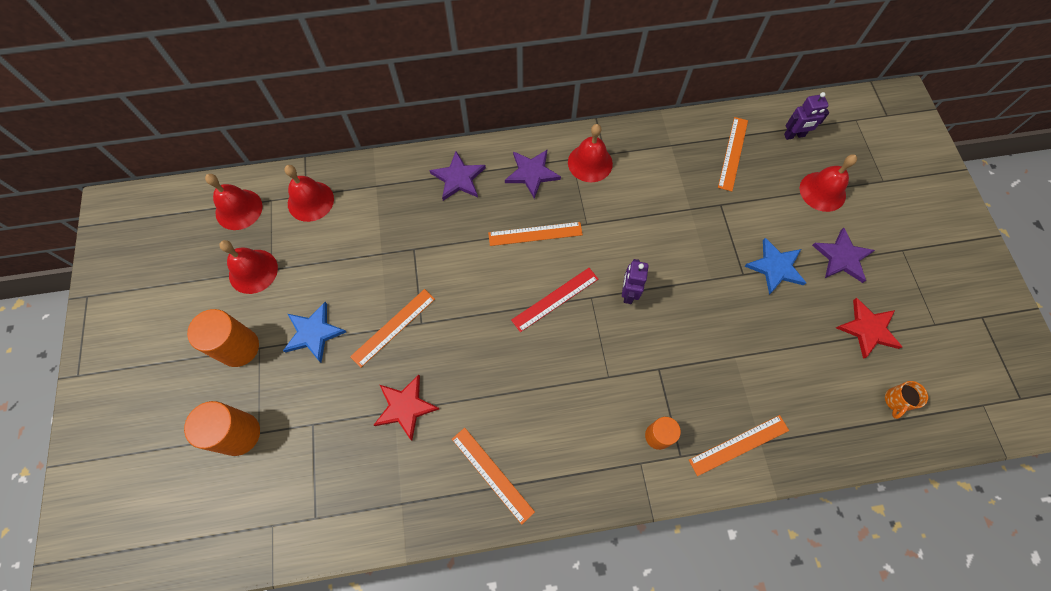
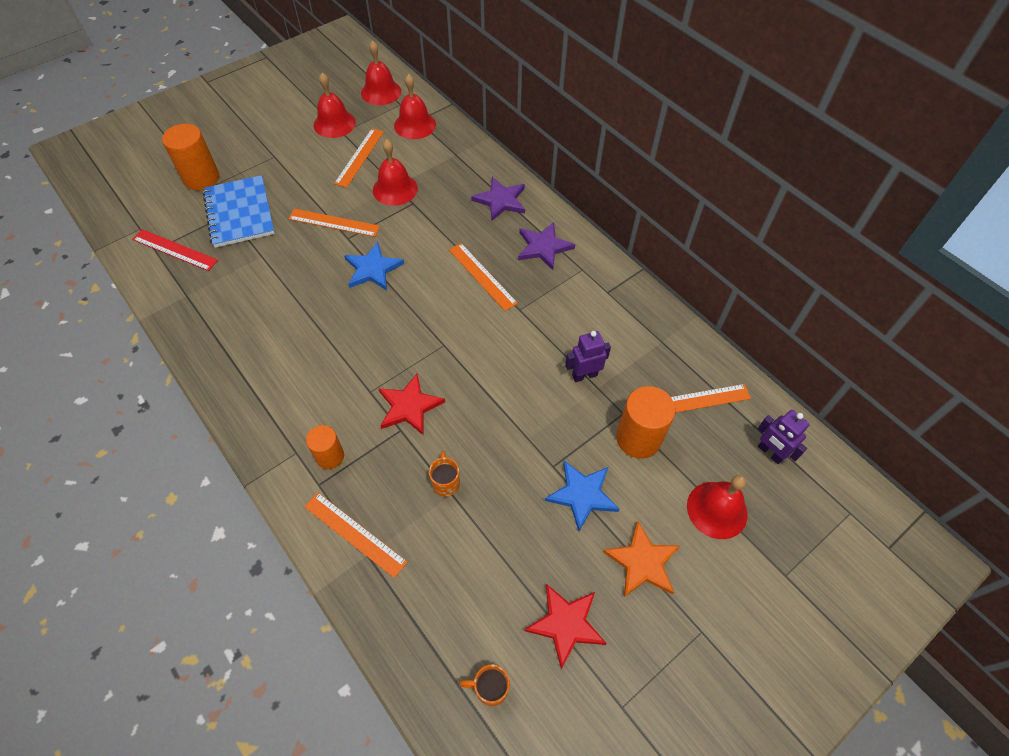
camera: 60 degrees right, 10 degrees down
orange cylinder [187,309,259,367] -> orange cylinder moved to [616,386,675,459]
blue star [283,302,346,363] -> blue star moved to [344,242,404,290]
red star [374,375,439,441] -> red star moved to [378,374,445,436]
orange ruler [452,428,535,525] -> orange ruler moved to [334,129,384,188]
red ruler [511,268,598,332] -> red ruler moved to [132,229,218,271]
red bell [568,124,613,182] -> red bell moved to [373,139,418,206]
purple robot [622,259,649,304] -> purple robot moved to [565,331,611,382]
purple star [812,228,875,283] -> orange star [603,521,680,597]
none -> blue notebook [203,175,275,248]
none -> orange mug [429,451,460,497]

